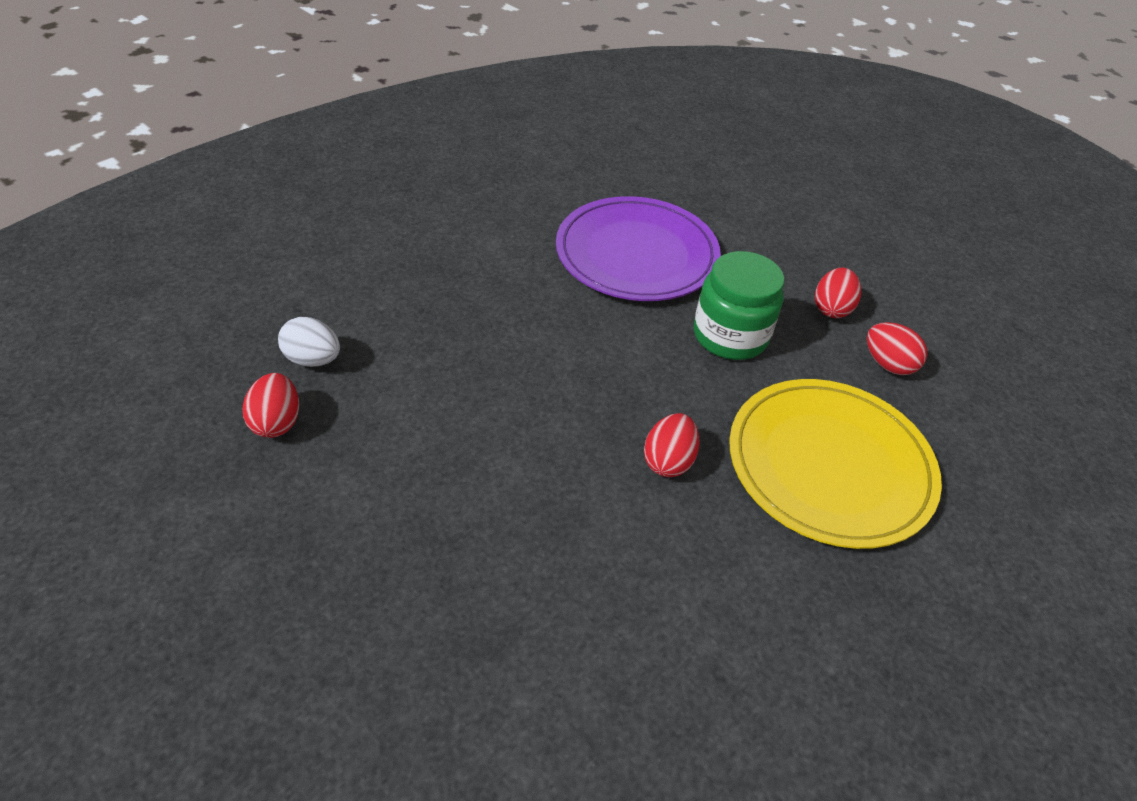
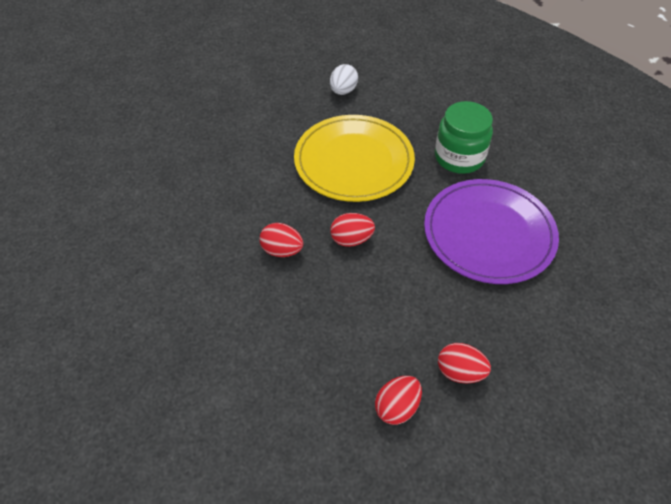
camera: 90 degrees right, 5 degrees up
red egg [243,373,299,438] -> red egg moved to [330,213,375,247]
green jar [694,251,785,360] -> green jar moved to [435,101,493,174]
yellow plate [729,379,942,549] -> yellow plate moved to [294,115,415,202]

